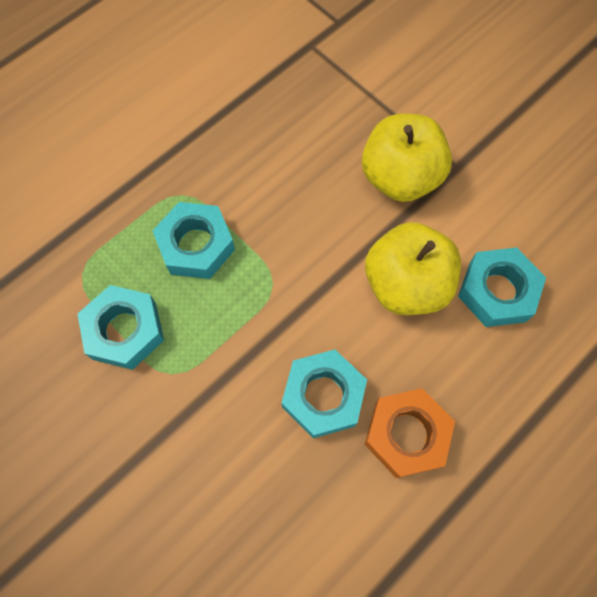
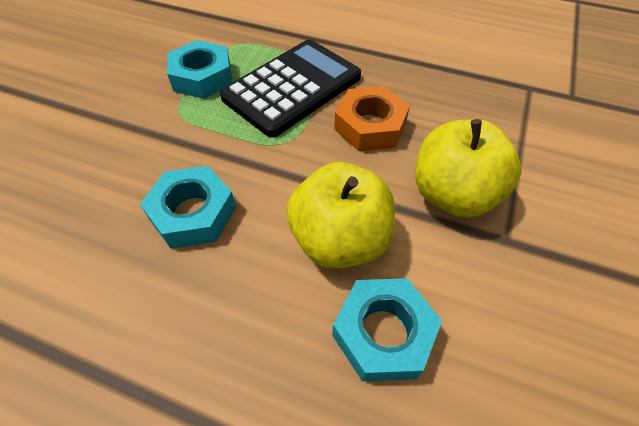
camera: 65 degrees right, 15 degrees down
turquoise nut [153,202,235,279] -> black calculator [220,39,361,138]
orange nut [365,388,455,478] -> orange nut moved to [334,86,410,151]

